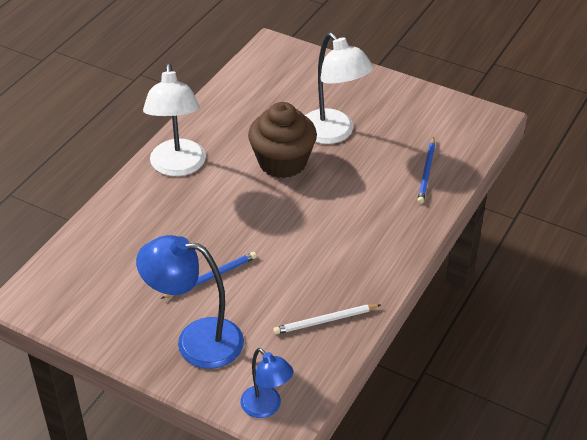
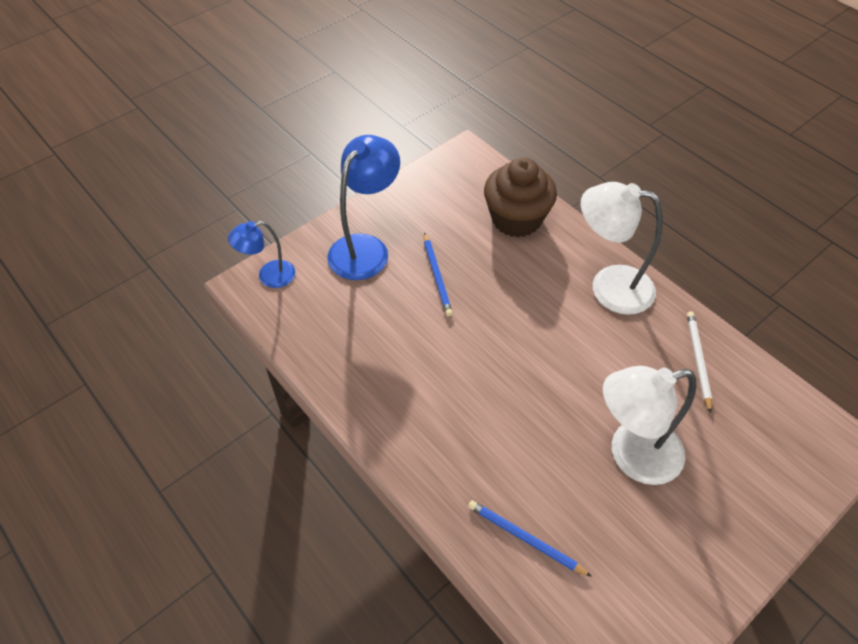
camera: 110 degrees right, 10 degrees up
brown cupcake [248,102,317,178] -> brown cupcake moved to [484,157,557,237]
white pencil [273,304,381,334] -> white pencil moved to [687,311,712,413]

